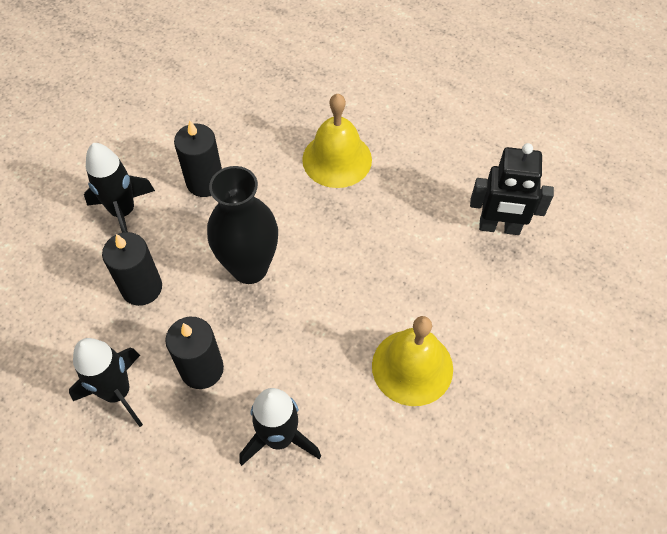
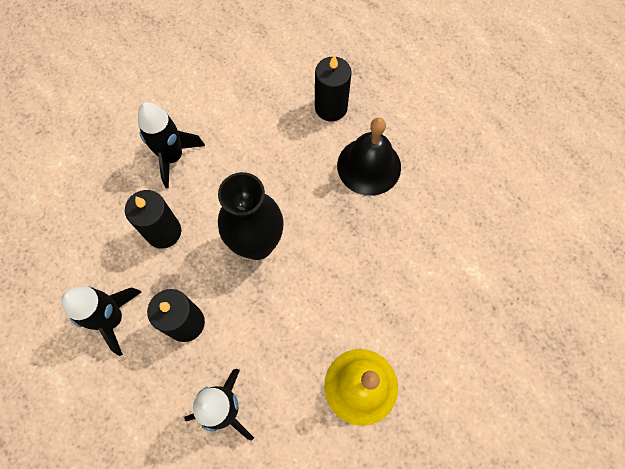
camera: 20 degrees right, 10 degrees up
black candle [174,120,222,197] -> black candle moved to [315,54,352,122]
yellow bell [302,93,372,188] -> black bell [337,118,401,196]
black robot [470,143,554,235] -> none

